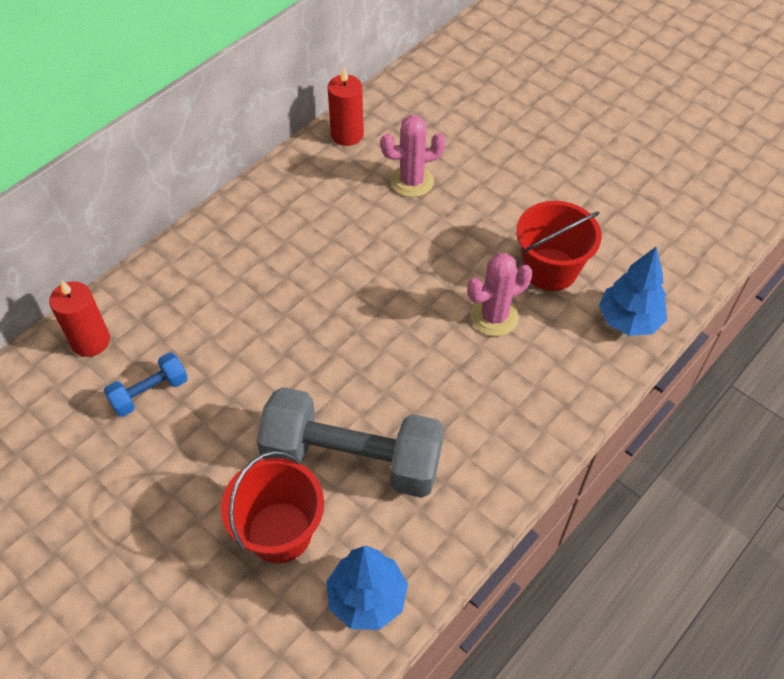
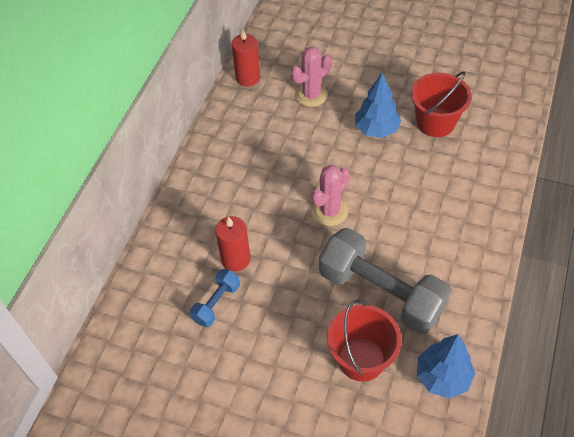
camera: 20 degrees left, 0 degrees up
red candle [49,280,110,357] -> red candle moved to [215,216,251,271]
grey dumbbell [256,387,444,498] -> grey dumbbell turned 45 degrees clockwise [319,228,451,334]
pink cactus [467,253,533,336] -> pink cactus moved to [311,165,350,226]
blue tree [599,247,667,336] -> blue tree moved to [355,73,401,138]

